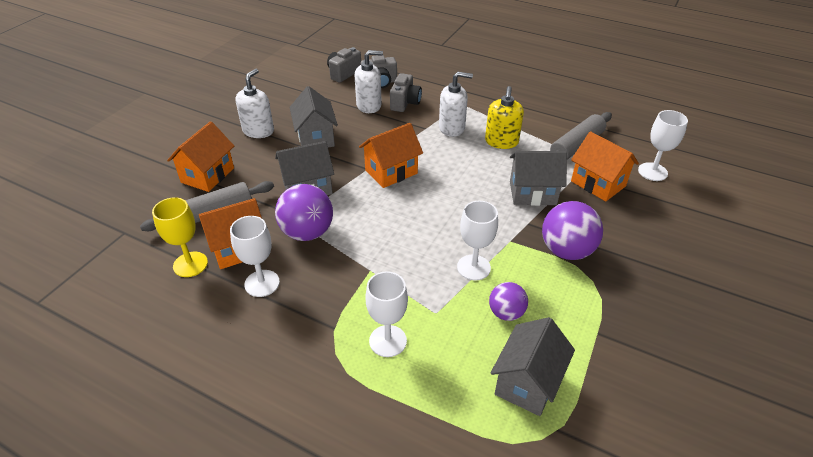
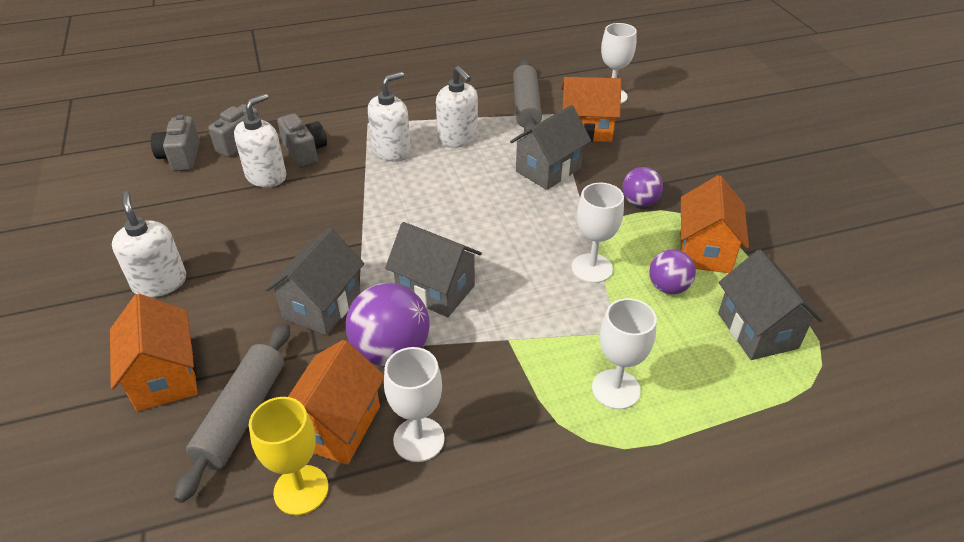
camera: 45 degrees left, 0 degrees up
grey house [290,86,338,147] -> grey house moved to [385,222,482,317]
orange house [359,123,423,188] -> orange house moved to [681,175,749,273]
yellow soap dispenser [485,86,524,149] -> white soap dispenser [436,66,478,148]
purple ball [542,201,603,260] -> purple ball [622,167,663,207], size x0.60

